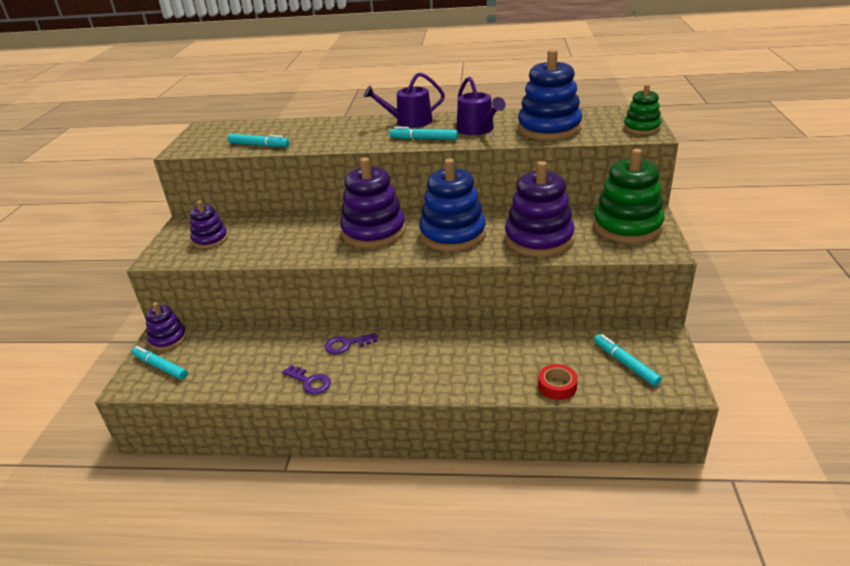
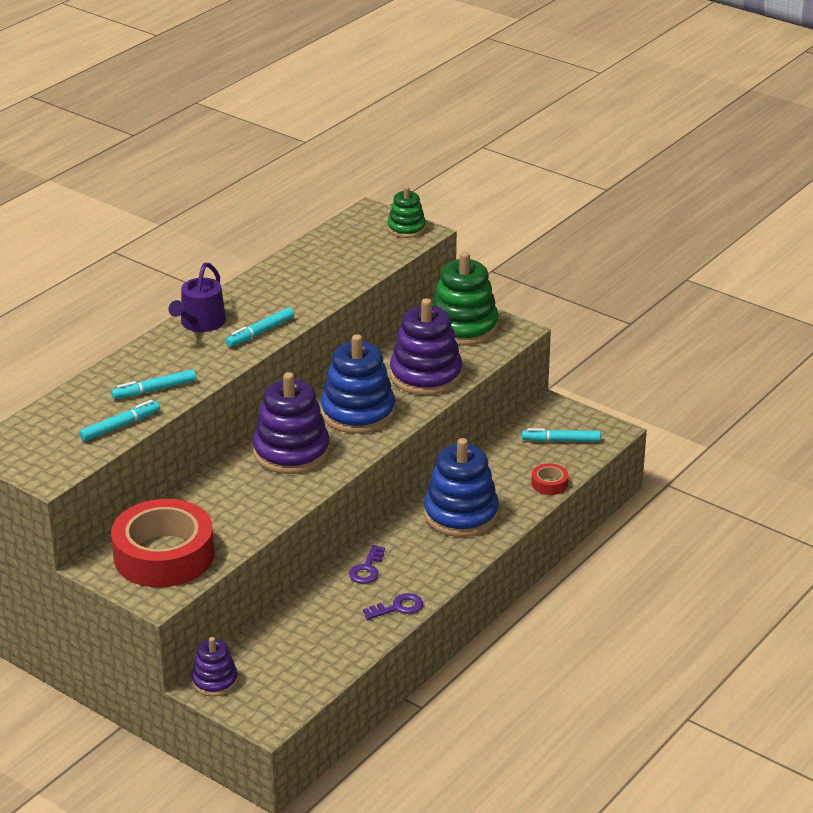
camera: 60 degrees left, 0 degrees up
turquoise marker [132,346,188,380] -> turquoise marker moved to [111,369,196,399]
purple stacking toy [190,201,228,249] -> red tape [111,499,214,587]
purple watering can [457,76,506,135] -> none
blue stacking toy [518,49,582,140] -> blue stacking toy moved to [424,438,499,537]

